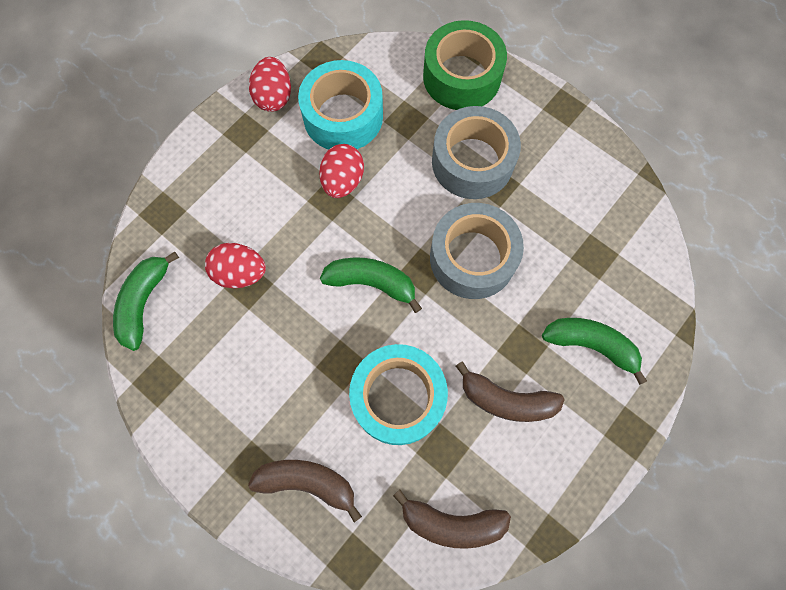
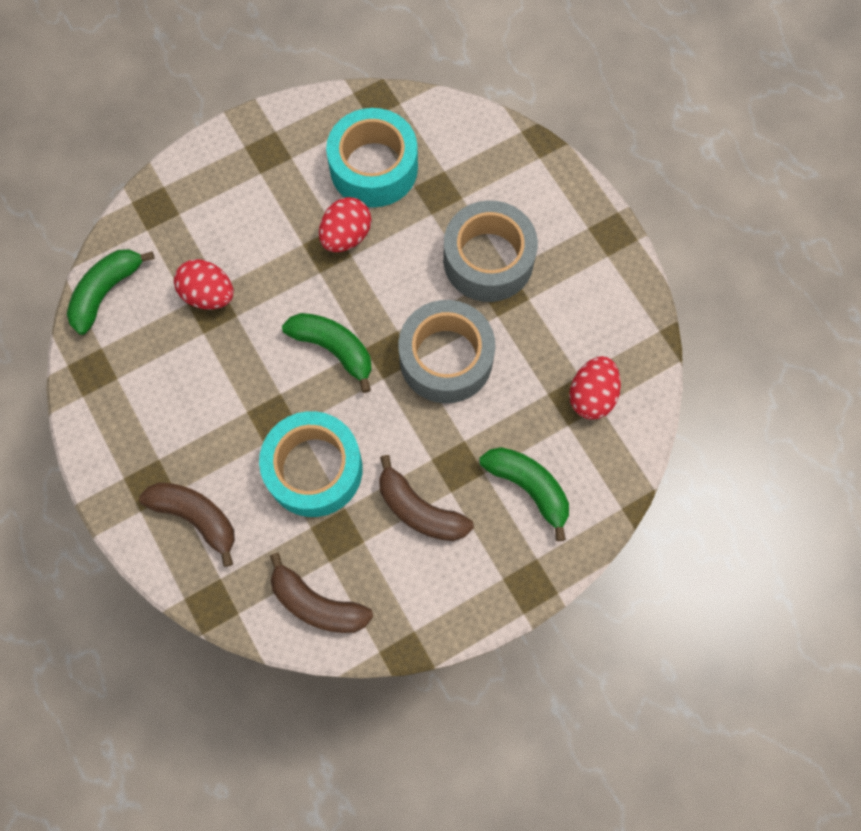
camera: 20 degrees right, 0 degrees up
red egg [249,57,291,112] -> red egg moved to [569,356,621,420]
green tape [423,20,507,110] -> none

